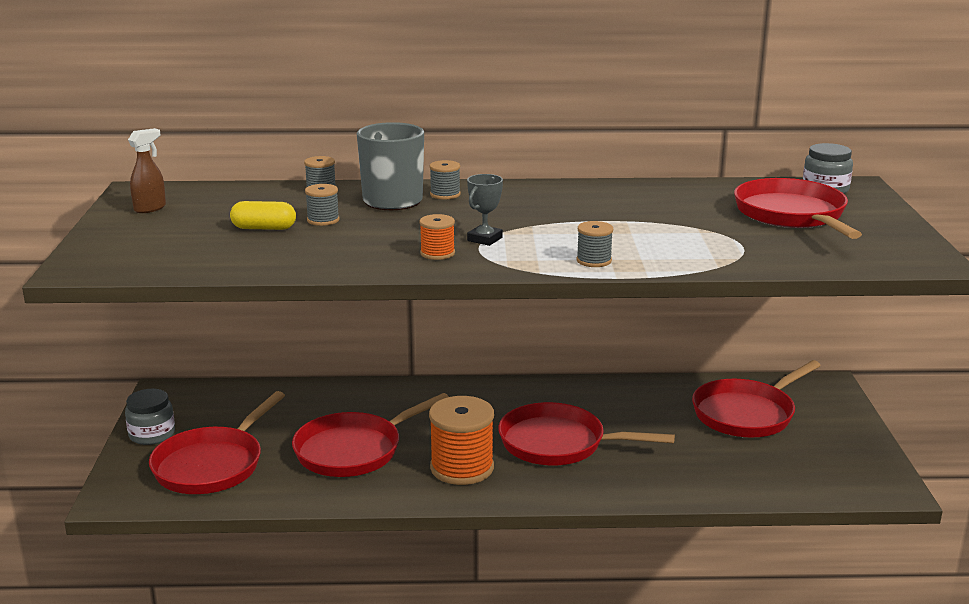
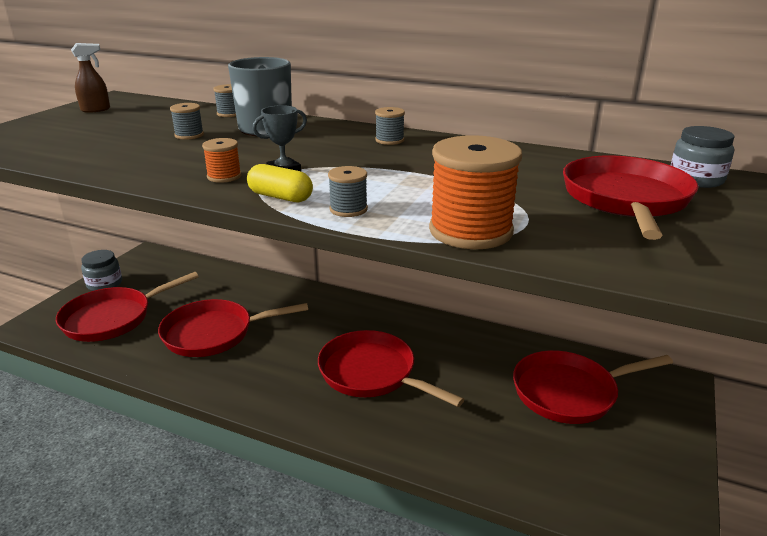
camera: 25 degrees right, 5 degrees up
yellow capsule [230,201,296,230] -> yellow capsule moved to [247,164,313,202]
grey spool [429,160,461,200] -> grey spool moved to [375,107,405,145]
orange spool [429,396,494,485] -> orange spool moved to [429,135,522,249]

